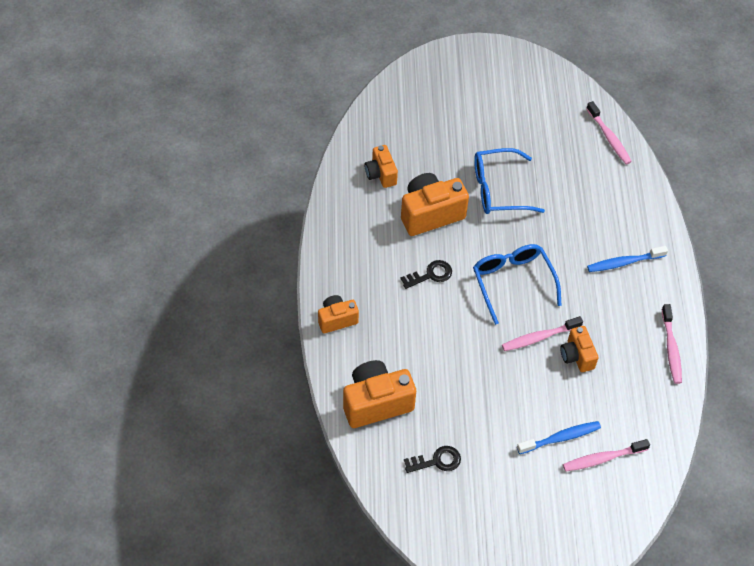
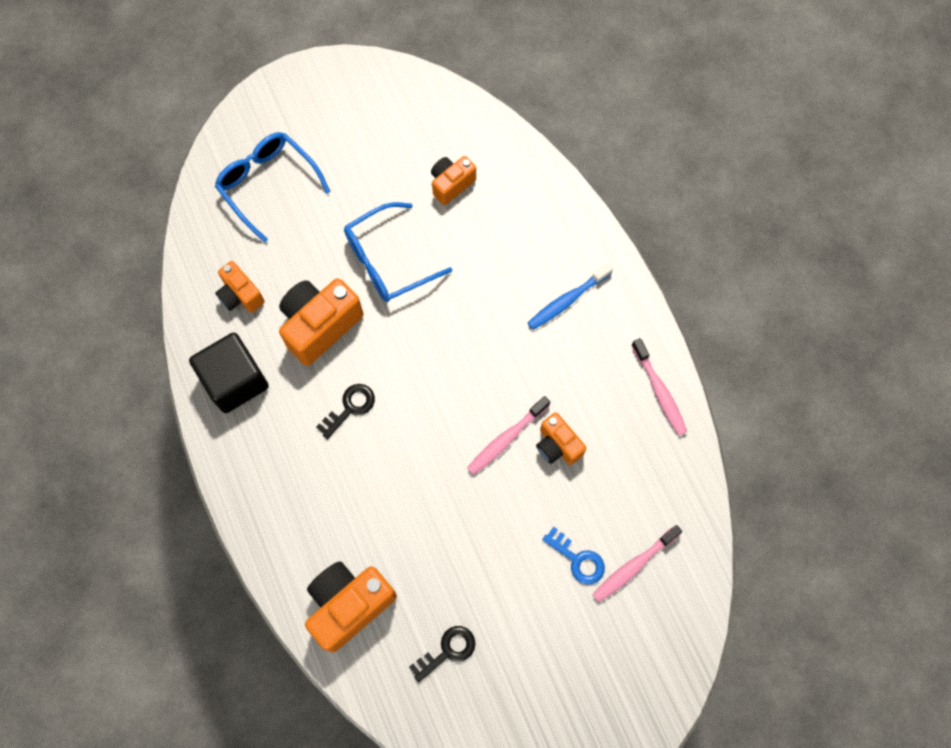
camera: 20 degrees left, 15 degrees up
orange camera [318,295,359,333] -> orange camera moved to [431,156,476,205]
blue glasses [473,244,561,325] -> blue glasses moved to [215,132,331,243]
blue toothbrush [517,421,601,454] -> blue key [542,527,605,585]
pink toothbrush [586,101,632,165] -> none
none -> black cube [189,333,269,413]

